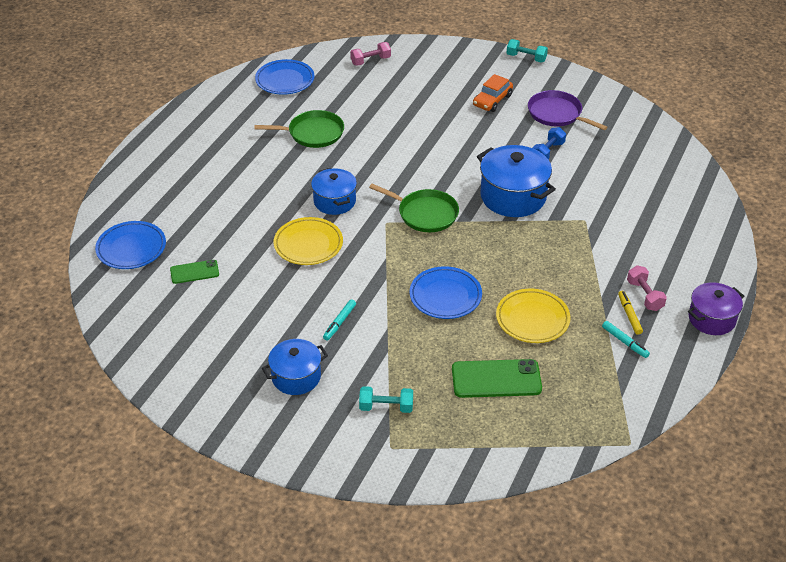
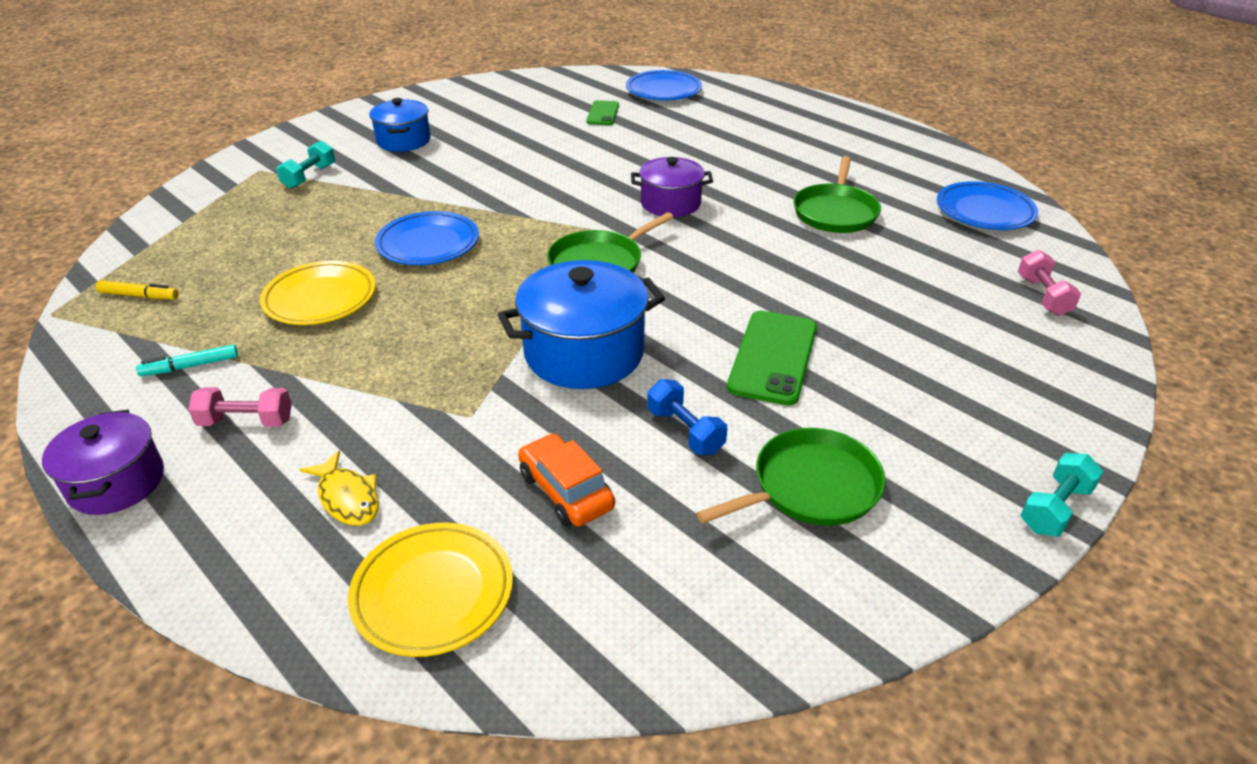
camera: 110 degrees right, 5 degrees down
yellow plate [274,217,343,265] -> yellow plate moved to [348,523,513,657]
blue pot [311,168,357,215] -> purple pot [631,157,713,217]
turquoise marker [323,299,356,341] -> none
green phone [452,359,542,398] -> green phone moved to [727,311,817,406]
orange car [473,74,513,112] -> orange car moved to [518,433,615,527]
purple pan [528,90,607,130] -> green pan [696,428,886,526]
yellow marker [618,291,643,335] -> yellow marker moved to [96,280,178,299]
none -> yellow fish [299,450,379,526]

